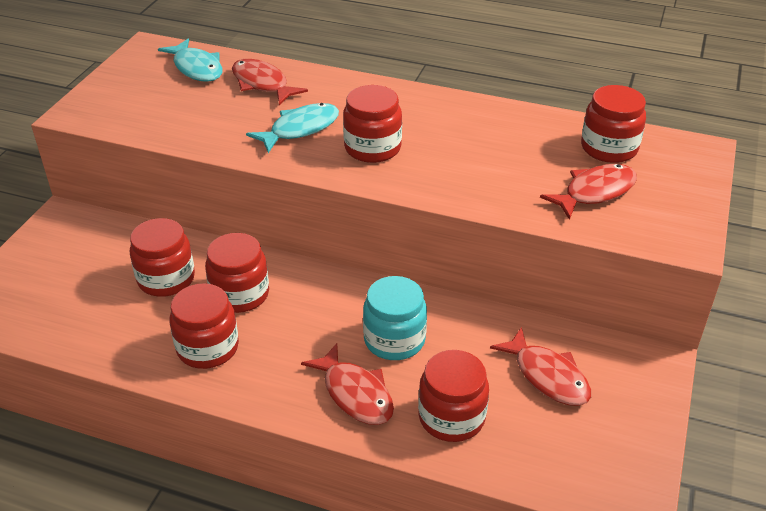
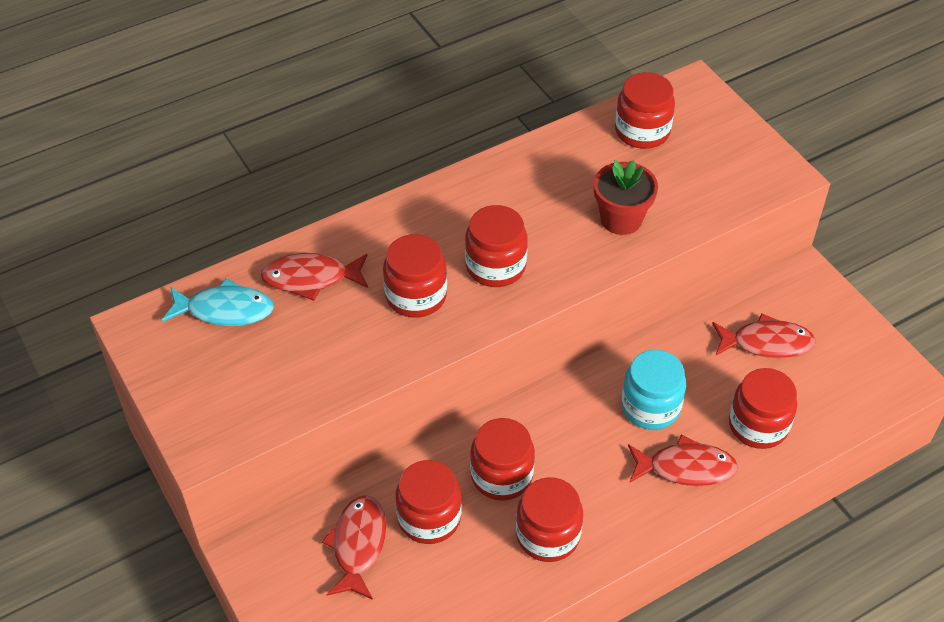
camera: 50 degrees left, 10 degrees up
turquoise fish [246,103,339,153] -> red jar [383,234,447,317]
red fish [540,164,637,220] -> red fish moved to [322,495,386,600]
none -> red flower pot [594,160,658,235]

